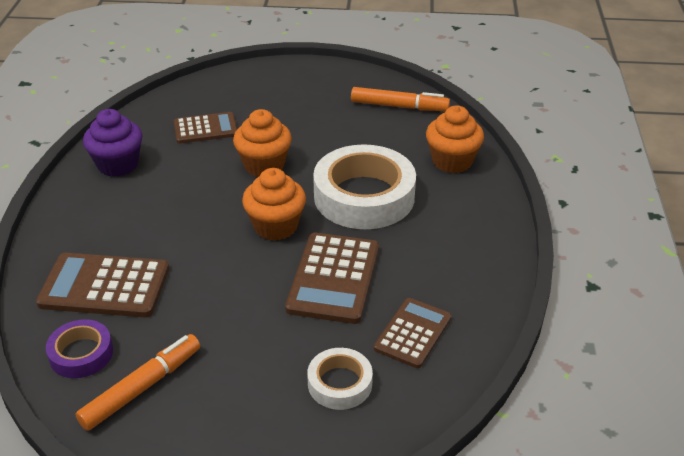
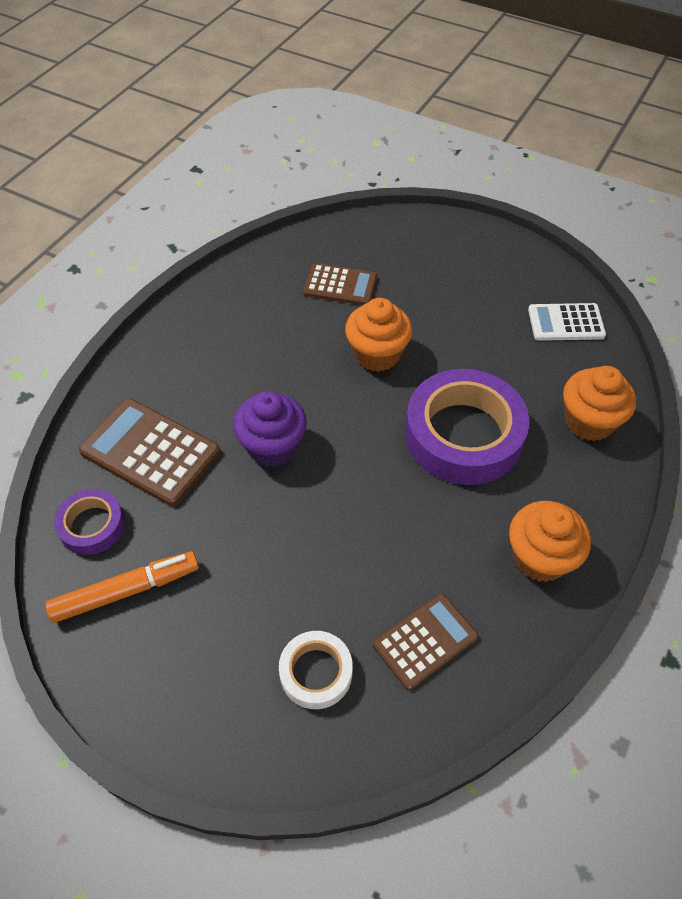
camera: 25 degrees right, 15 degrees up
purple cupcake [83,109,143,177] -> purple cupcake moved to [233,391,307,467]
orange cupcake [242,168,306,241] -> orange cupcake moved to [509,501,591,582]
brown calculator [285,233,379,324] -> none
white tape [313,144,416,229] -> purple tape [405,369,529,485]
orange marker [351,87,450,111] -> white calculator [528,303,606,341]

